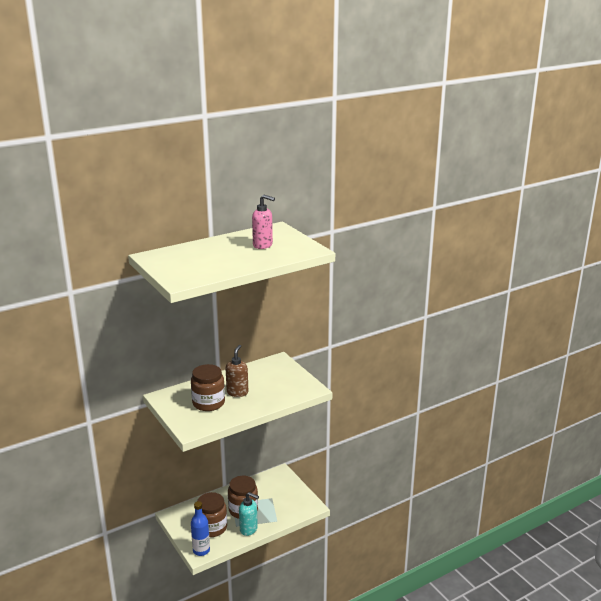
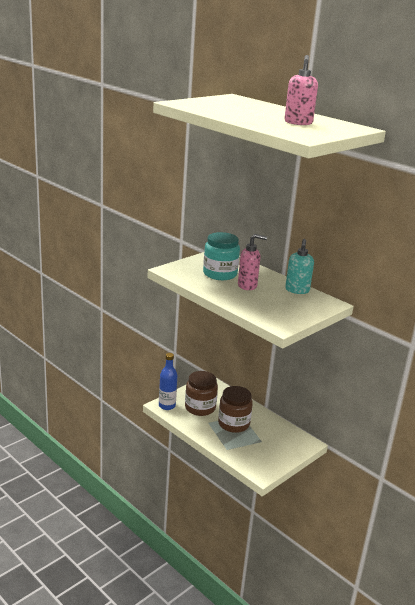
camera: 75 degrees right, 0 degrees up
brown jar [191,364,225,411] -> turquoise jar [203,232,240,280]
brown soap dispenser [226,345,248,397] -> pink soap dispenser [238,234,267,290]
turquoise soap dispenser [239,492,259,536] -> turquoise soap dispenser moved to [285,239,314,294]

